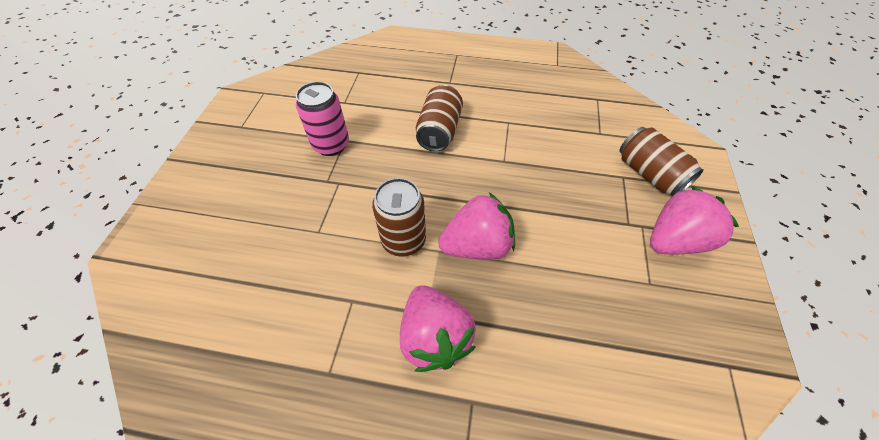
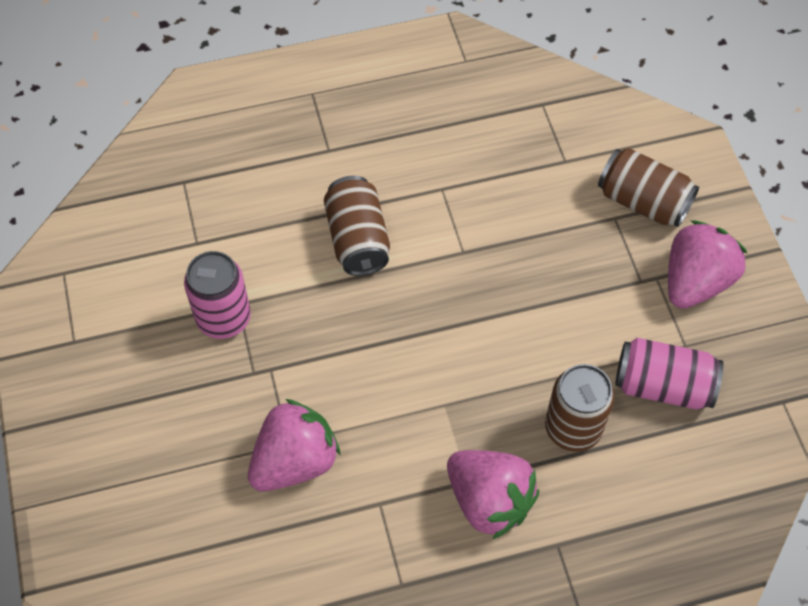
camera: 25 degrees left, 5 degrees up
brown can [372,178,426,257] -> brown can moved to [545,364,615,452]
pink strawberry [438,193,515,260] -> pink strawberry moved to [248,399,341,491]
none -> pink can [615,338,723,410]

